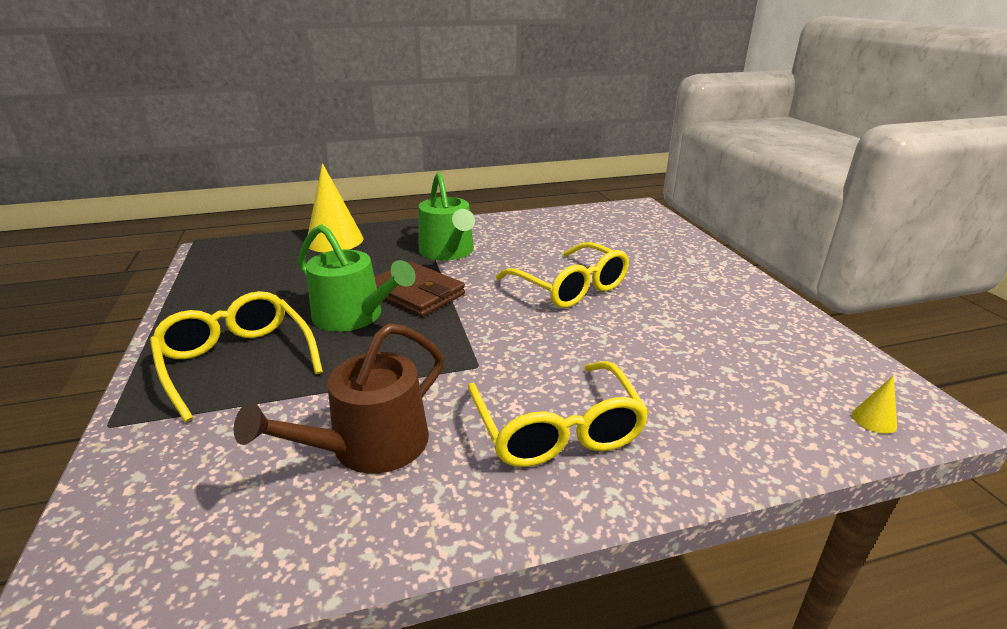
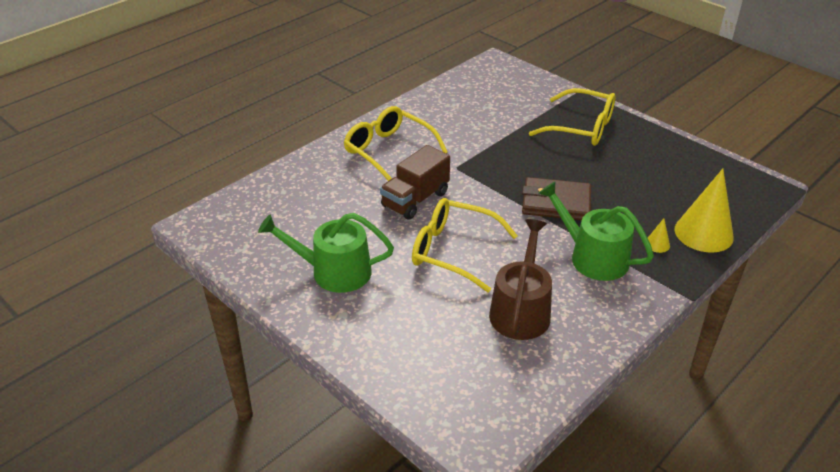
camera: 150 degrees right, 10 degrees up
brown watering can [234,323,444,474] -> brown watering can moved to [489,219,552,340]
green watering can [298,224,416,332] -> green watering can moved to [258,213,394,293]
yellow cone [852,375,897,434] -> yellow cone moved to [648,218,670,253]
none -> brown truck [380,145,450,220]

